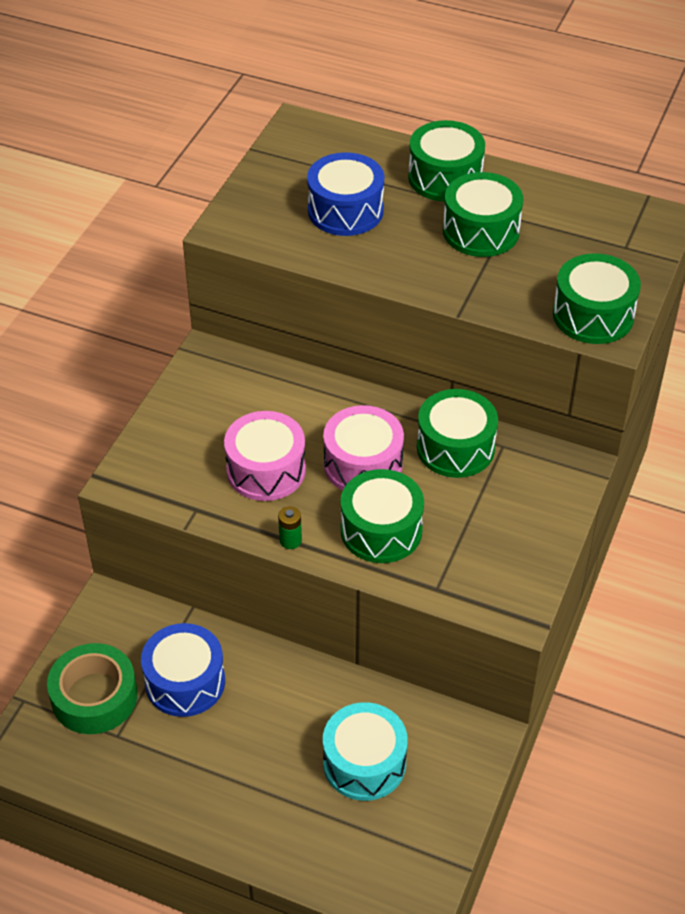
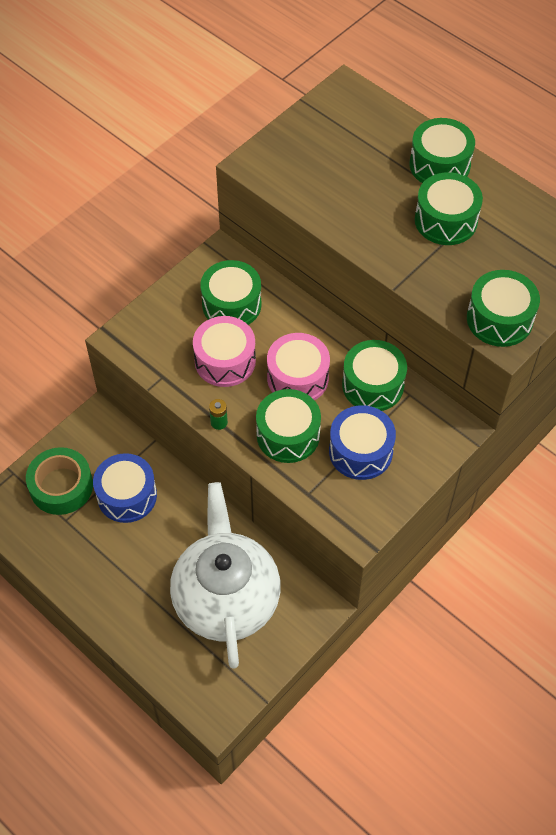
camera: 20 degrees right, 10 degrees up
blue drum [307,152,384,236] -> blue drum moved to [329,405,396,480]
turquoise drum [323,702,408,801] -> white teapot [170,482,281,669]
none -> green drum [200,260,262,325]

